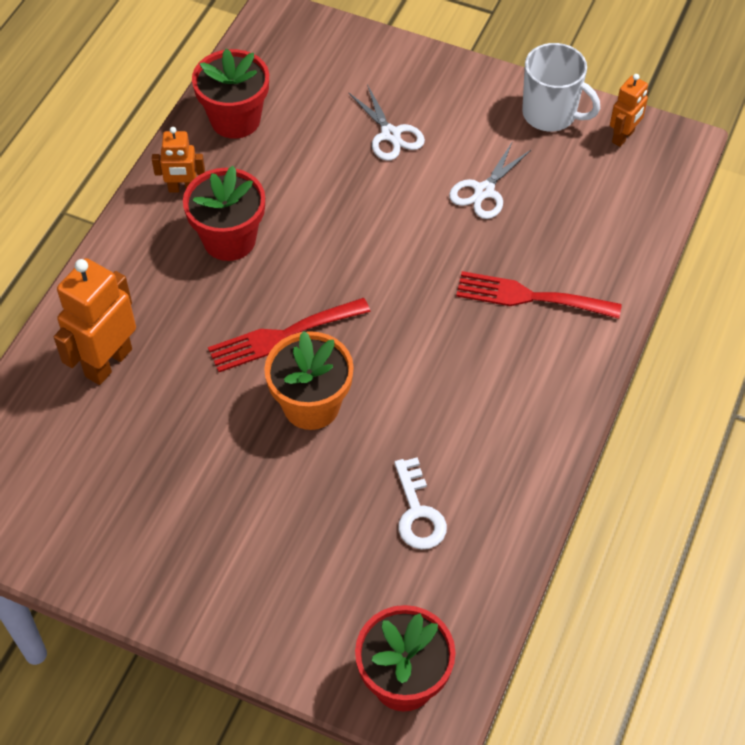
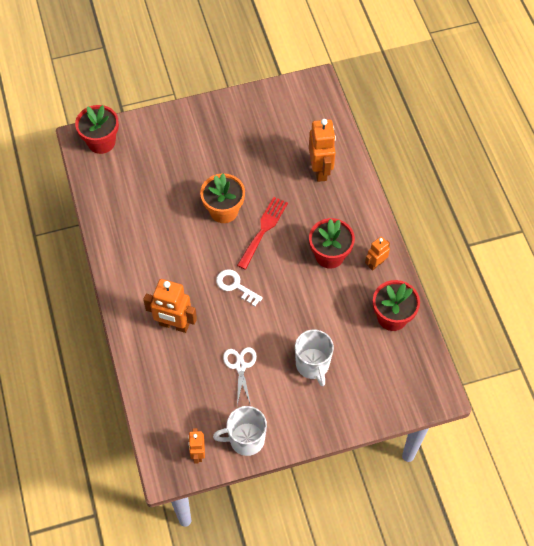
camera: 140 degrees right, 5 degrees up
white scissors [349,84,425,161] -> white mug [295,329,334,386]
white key [394,457,447,550] -> white key moved to [216,269,263,307]
red fork [456,271,622,319] -> orange robot [143,279,197,333]

